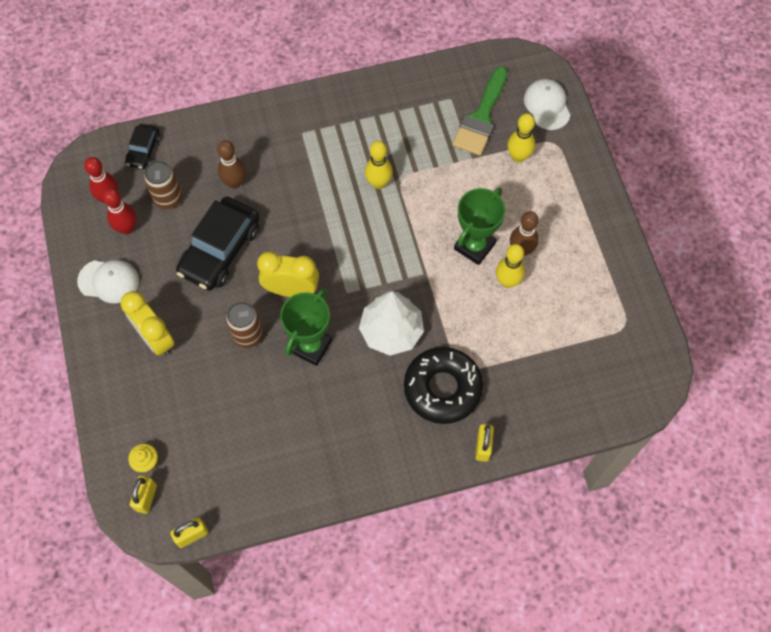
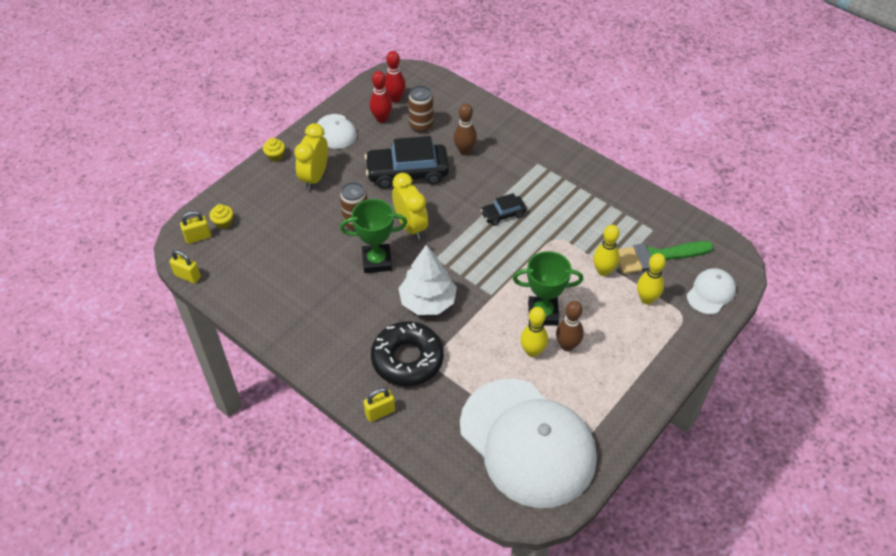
camera: 55 degrees right, 15 degrees down
black car [125,124,160,169] -> black car moved to [481,193,527,226]
yellow bowling pin [365,141,393,189] -> yellow bowling pin moved to [593,225,620,276]
none -> yellow cupcake [263,138,285,162]
none -> white cap [460,379,597,508]

